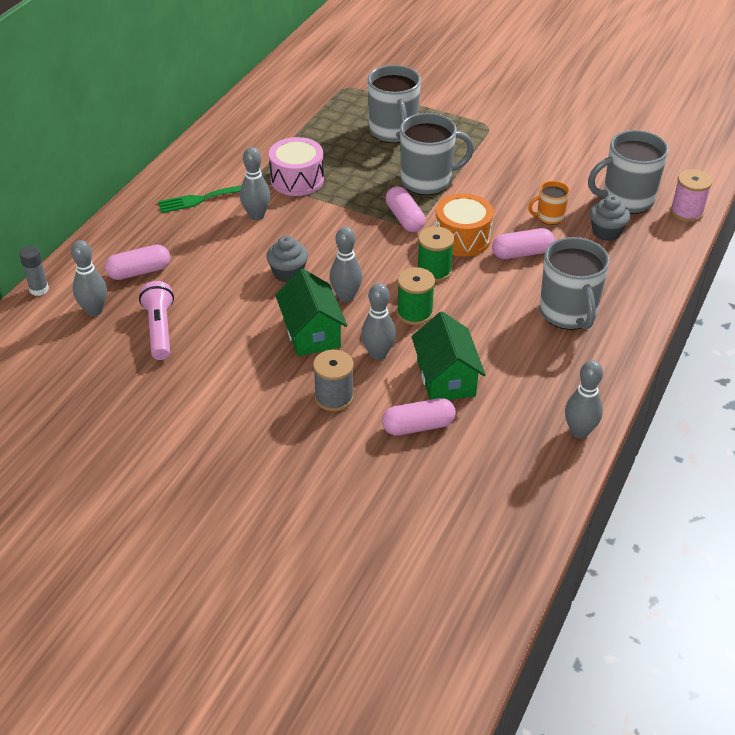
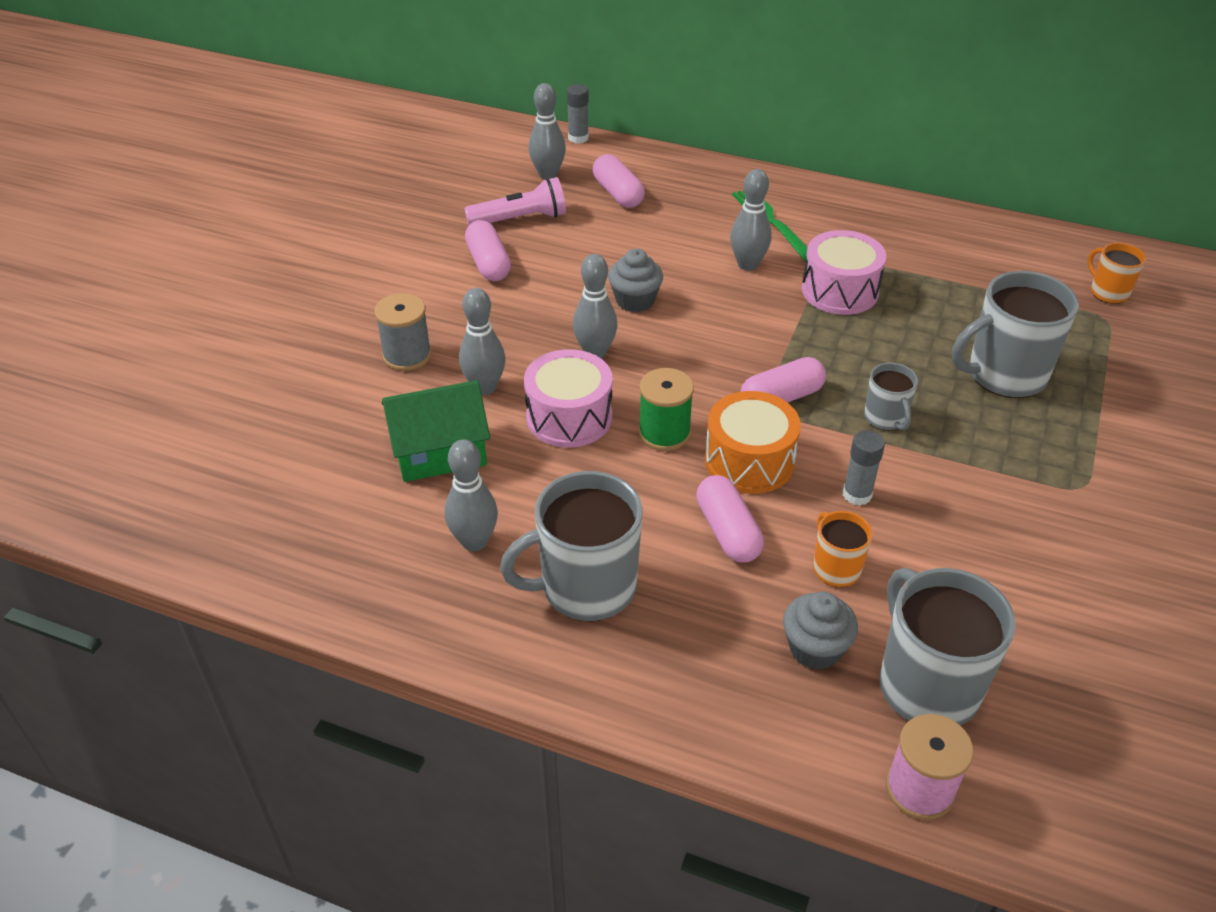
camera: 85 degrees right, 0 degrees up
green house [275,268,347,356] -> none
pink capsule [382,398,456,435] -> pink capsule moved to [465,220,511,281]
green spool [397,267,435,325] -> pink drum [524,349,612,448]
grey mug [400,113,474,195] -> grey mug [864,363,918,431], size x0.52
grey bowling pin [565,360,603,439] -> grey bowling pin moved to [445,440,498,551]
none -> grey glue stick [843,431,885,505]
none -> orange mug [1088,243,1146,304]

